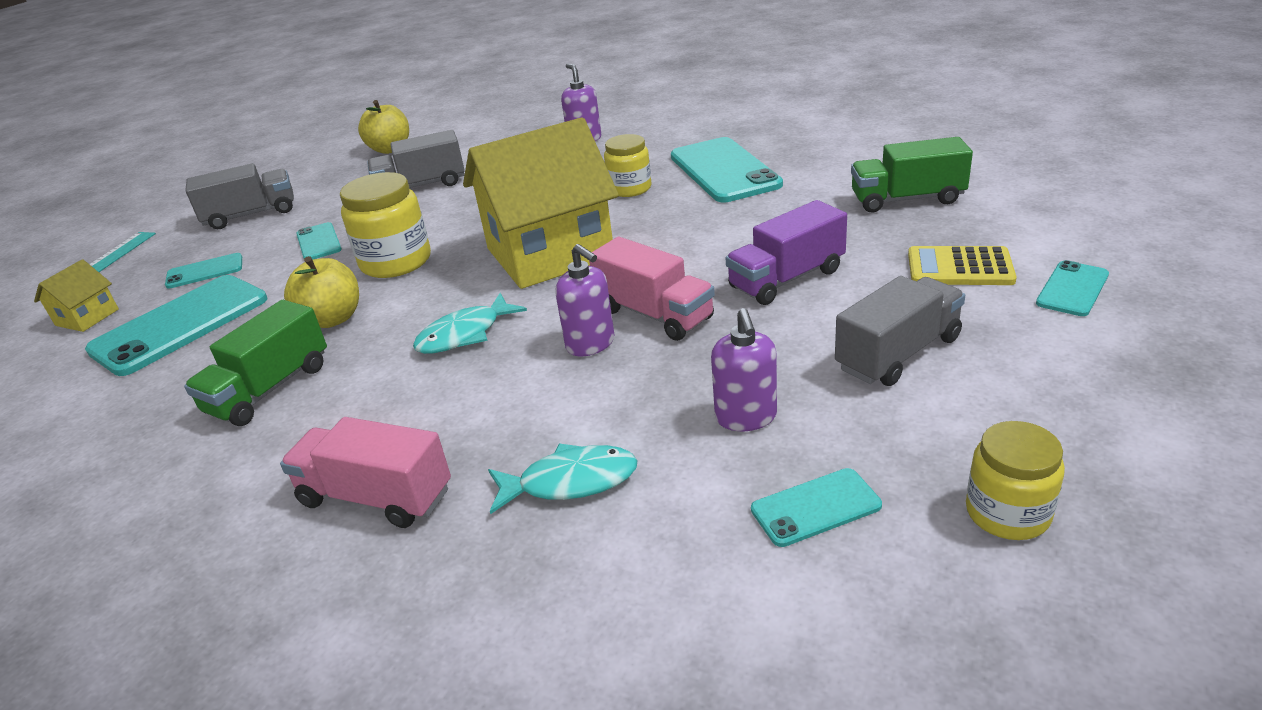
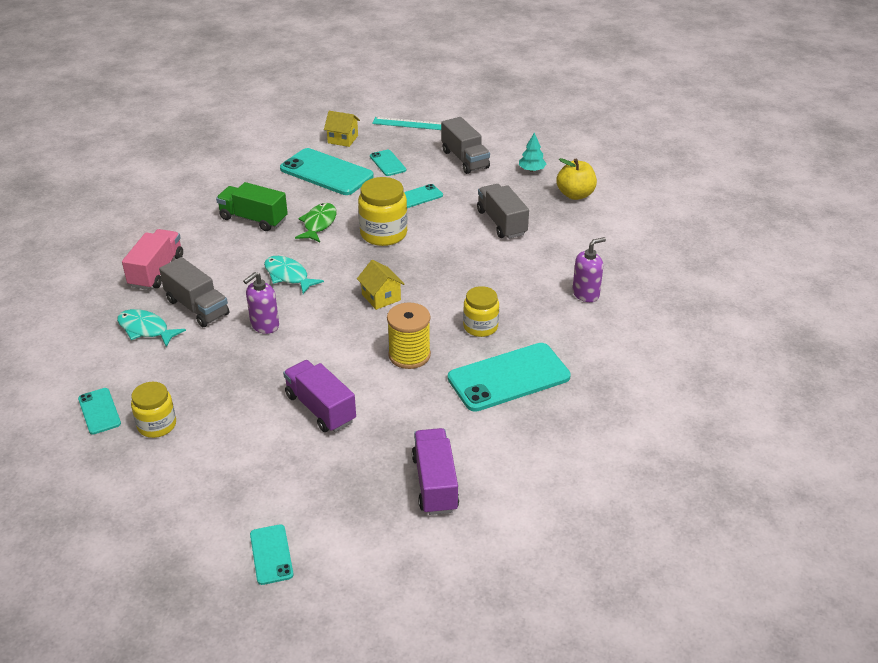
camera: 80 degrees right, 5 degrees up
yellow apple [284,256,359,328] -> green fish [295,203,337,242]
yellow house [463,117,619,289] -> yellow house [357,260,404,310], size x0.42
turquoise fish [488,444,638,514] -> turquoise fish turned 135 degrees clockwise [117,309,186,347]
pink truck [589,237,715,341] -> none
purple soap dispenser [711,308,777,431] -> none
grey truck [835,276,965,386] -> grey truck moved to [159,257,229,327]
green truck [851,137,973,213] -> purple truck [412,428,459,515]
yellow calculator [908,246,1017,285] -> none
yellow jar [966,421,1065,540] -> yellow jar moved to [131,382,176,438]
turquoise phone [1036,260,1109,316] -> turquoise phone turned 45 degrees clockwise [250,524,294,585]
none -> yellow spool [387,303,431,369]
none -> turquoise tree [519,132,546,172]

